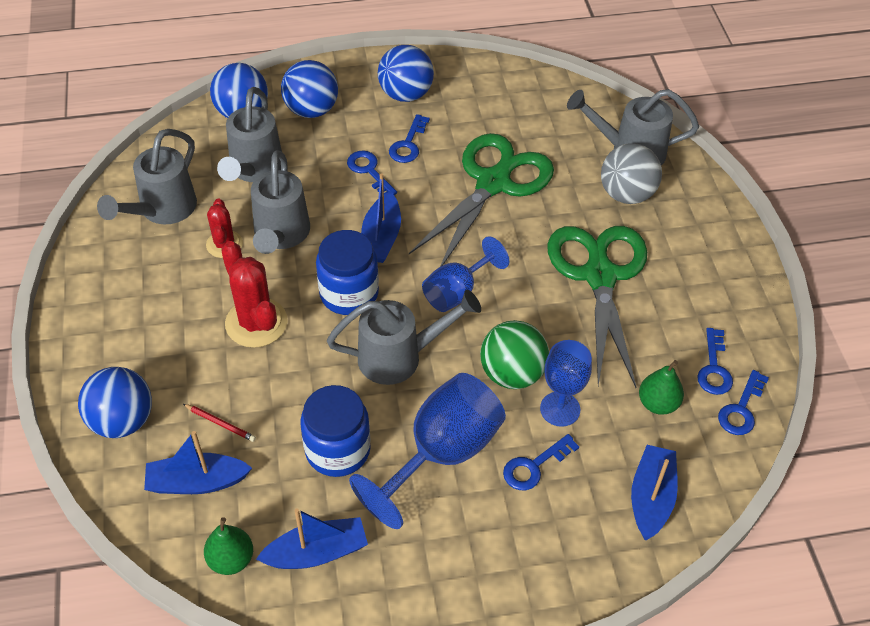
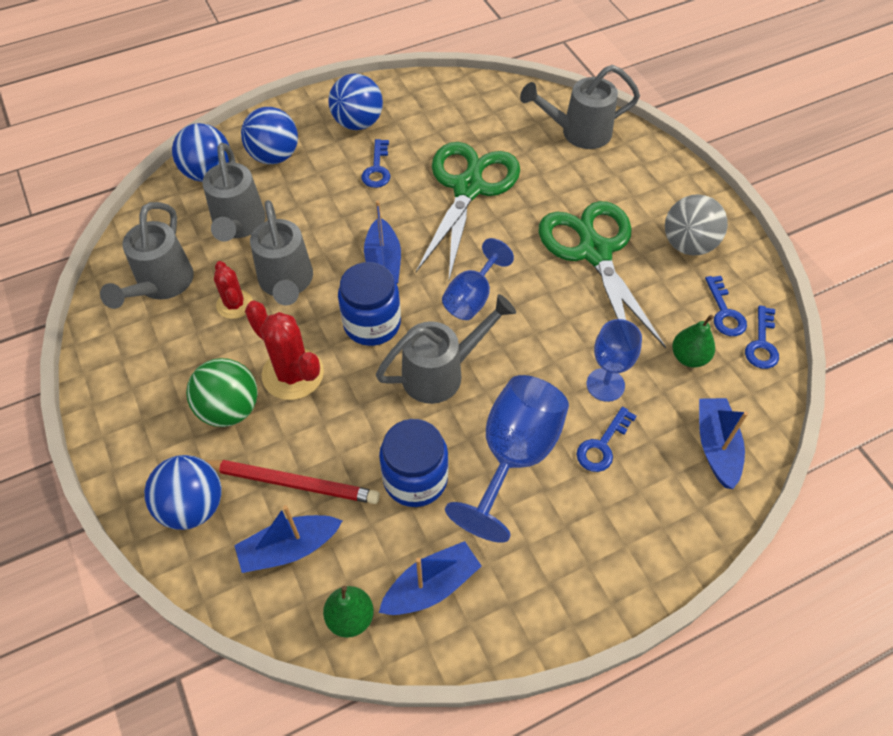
camera: 15 degrees left, 5 degrees up
red pencil [183,404,256,442] -> red pencil [204,460,380,504], size x2.16
blue key [347,150,397,195] -> none
green ball [480,320,549,389] -> green ball moved to [186,358,258,427]
grey ball [601,143,662,204] -> grey ball moved to [665,194,728,255]

